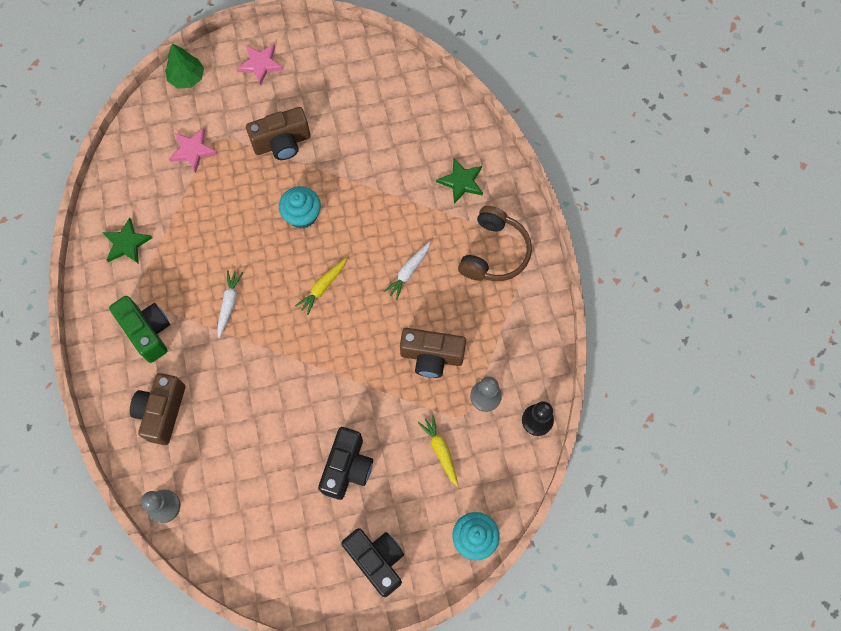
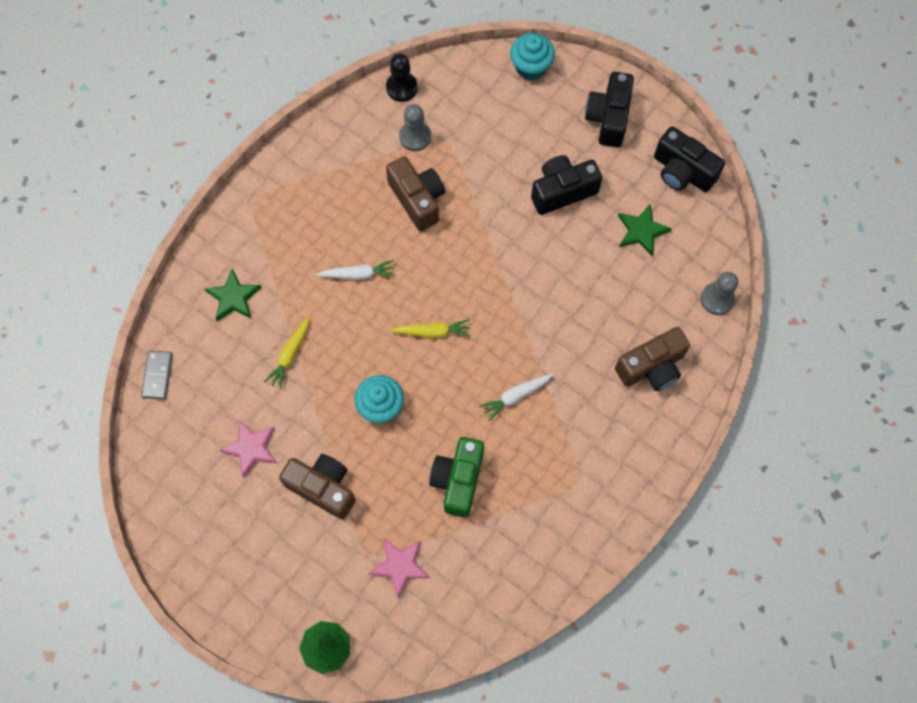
camera: 130 degrees left, 0 degrees up
green star [102,217,153,264] -> green star moved to [618,204,672,256]
green camera [109,296,170,363] -> green camera moved to [429,437,484,518]
pink star [237,44,284,86] -> pink star moved to [220,420,277,478]
yellow carrot [418,415,459,487] -> yellow carrot moved to [264,316,310,389]
brown headphones [458,206,532,281] -> none
none -> grey domino [141,351,173,399]
none -> black camera [654,126,725,192]

